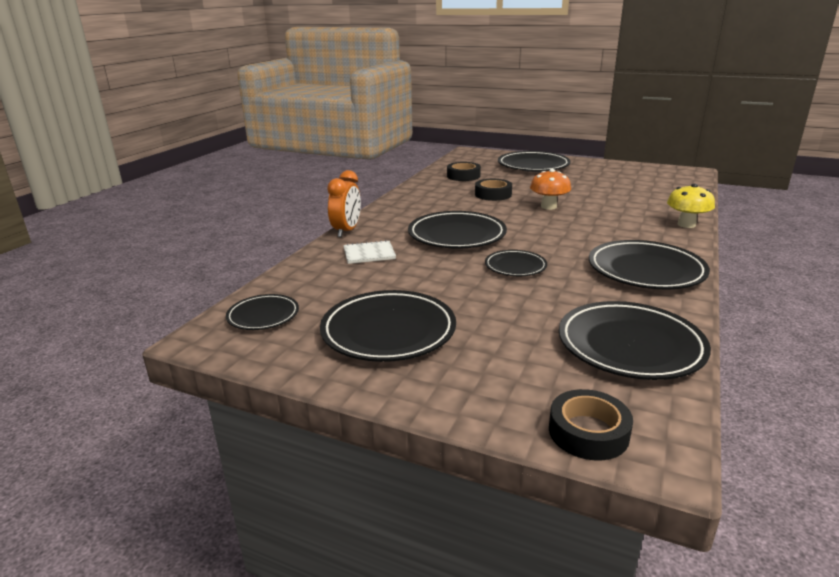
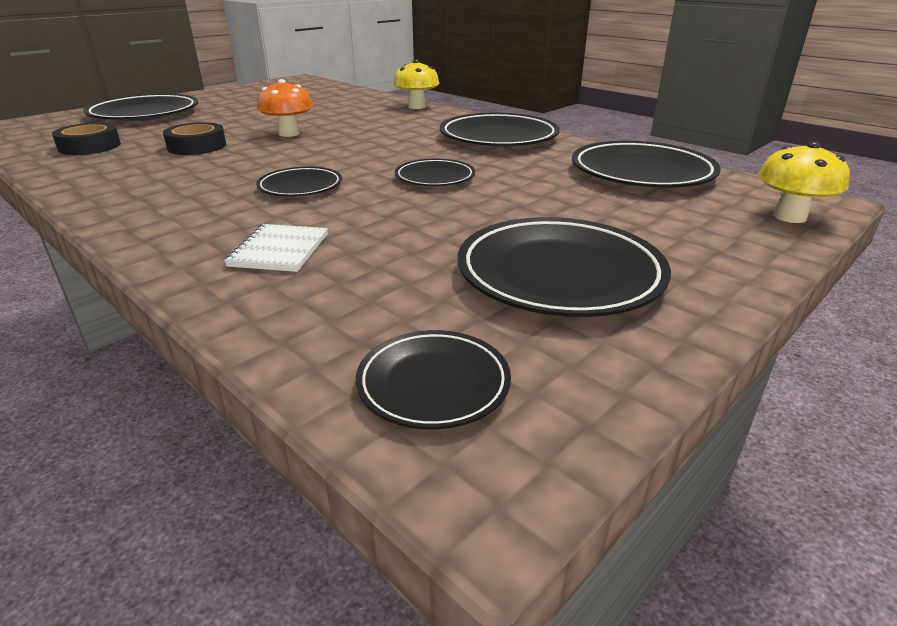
camera: 70 degrees left, 5 degrees up
orange clock [327,170,361,237] -> none
black plate [408,211,507,248] -> black plate [256,167,342,196], size x0.56
black tape [549,389,633,461] -> yellow mushroom [758,141,850,223]

